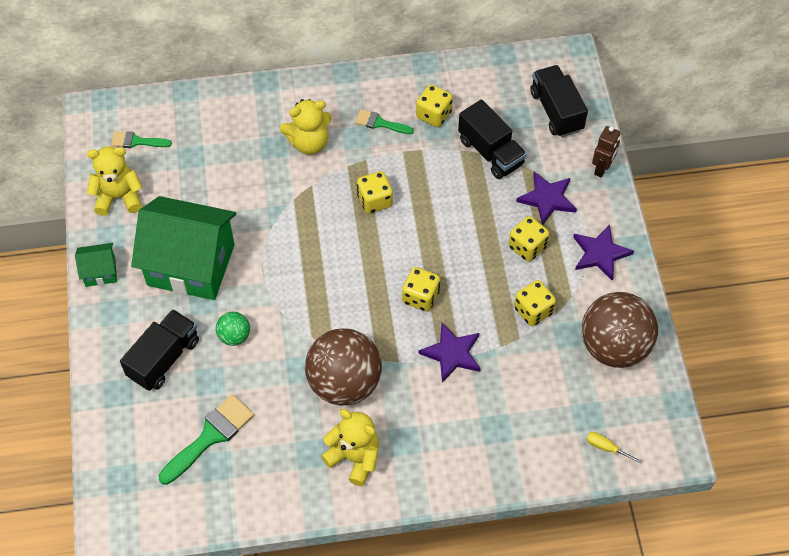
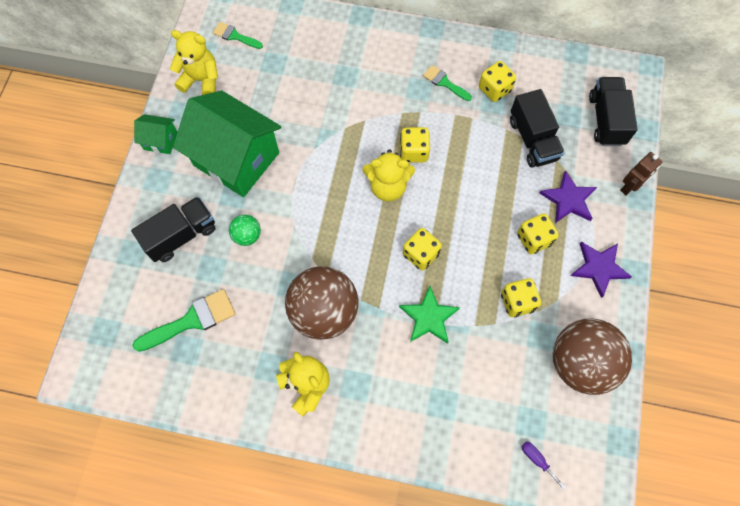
camera: 20 degrees right, 10 degrees up
yellow teddy bear [280,99,332,155] -> yellow teddy bear moved to [363,149,415,201]
purple star [418,323,481,383] -> green star [399,286,460,344]
yellow screwdriver [586,432,641,464] -> purple screwdriver [522,442,566,490]

